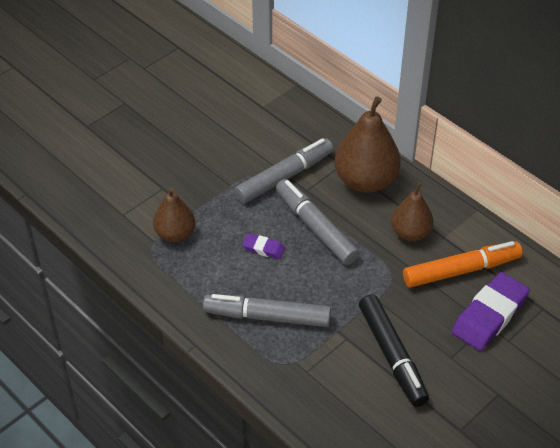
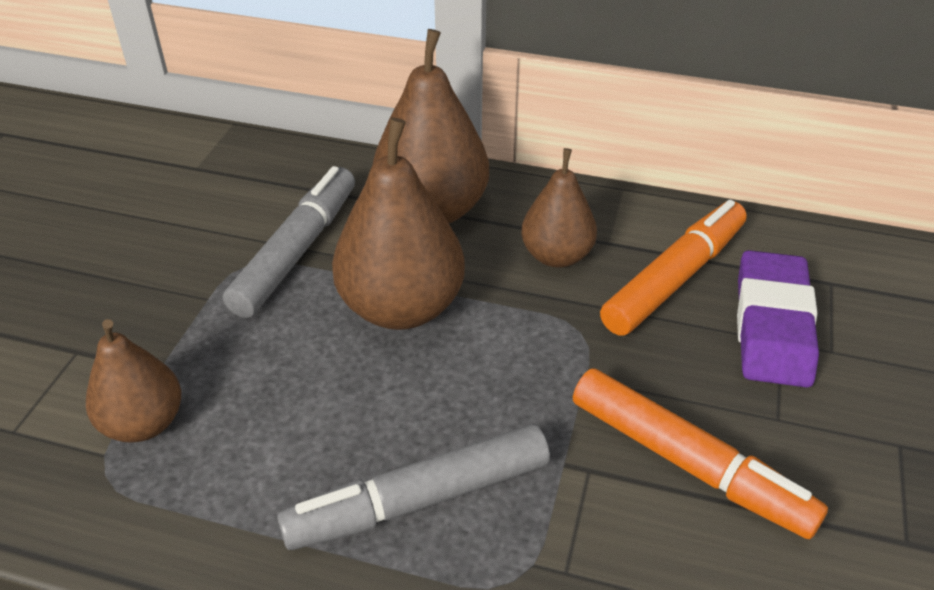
camera: 30 degrees left, 5 degrees down
purple eraser [242,233,285,259] -> none
grey marker [276,179,359,265] -> brown pear [332,118,465,330]
black marker [359,294,429,407] -> orange marker [573,368,828,539]

